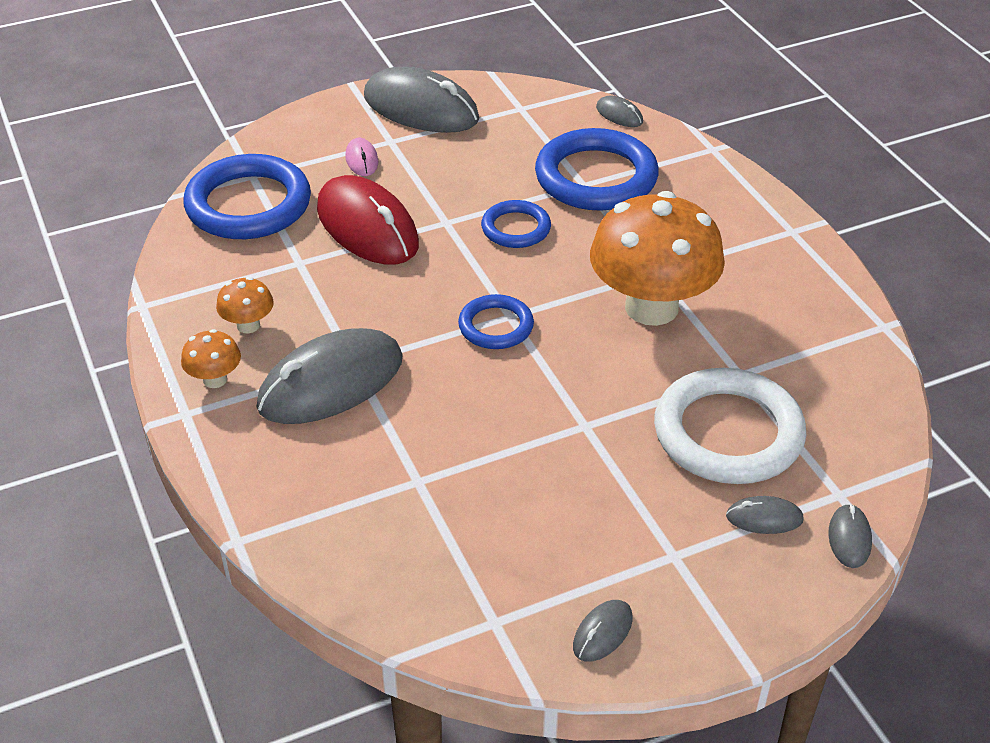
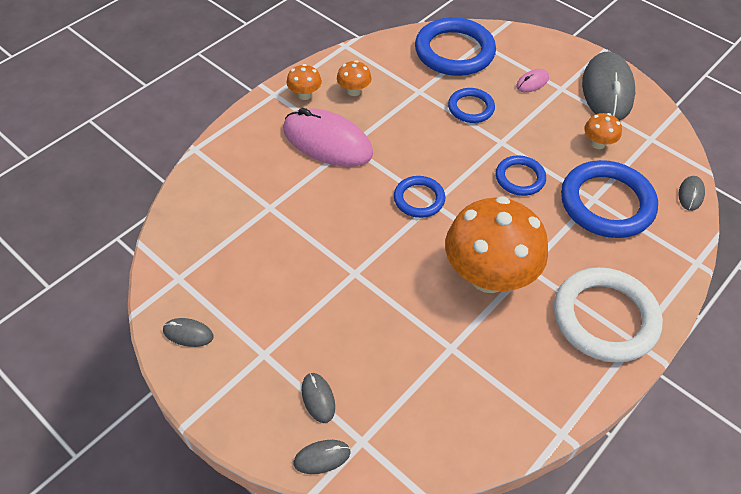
camera: 65 degrees right, 10 degrees up
grey mouse [257,328,403,424] -> pink mouse [283,108,373,167]
red mouse [317,175,419,264] -> blue ring [448,88,495,123]
white ring [654,368,806,484] -> white ring moved to [554,267,663,363]
none -> orange mushroom [584,113,622,149]

